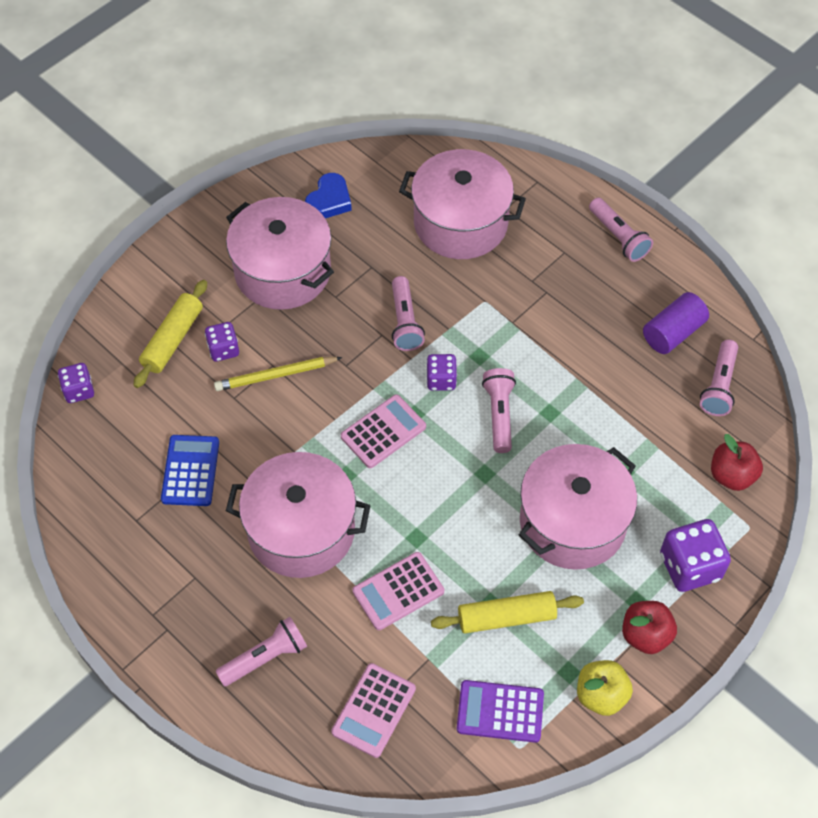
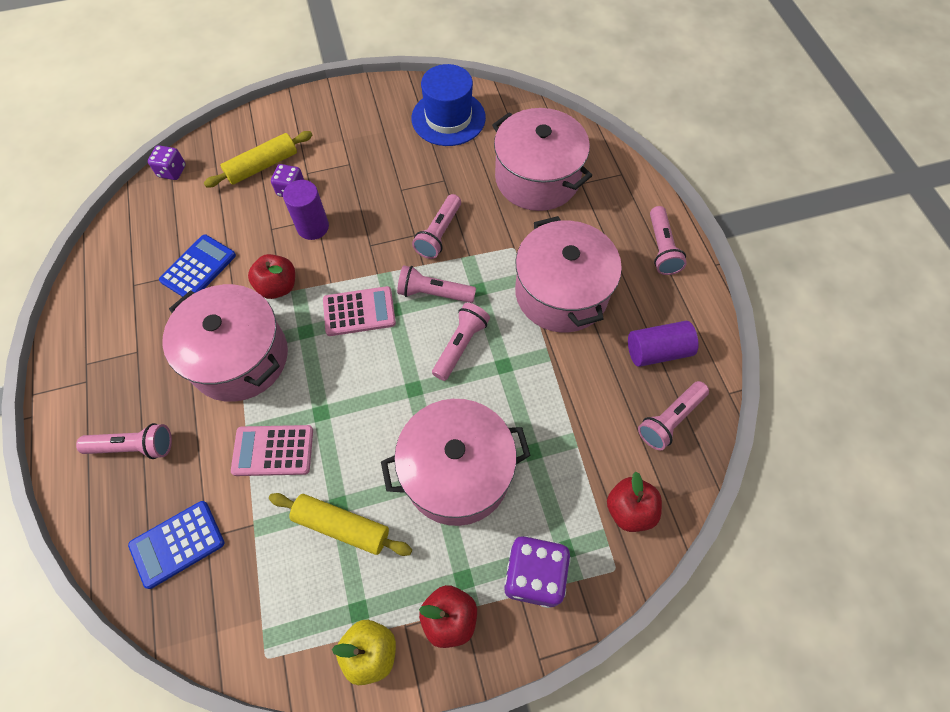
camera: 30 degrees right, 5 degrees up
yellow pencil [214,357,342,391] -> purple cylinder [283,180,329,240]
pink pot [226,197,334,310] -> pink pot moved to [515,216,622,332]
blue heart [305,173,352,218] -> blue hat [412,64,486,146]
pink calculator [331,663,416,758] -> blue calculator [128,501,224,589]
purple dice [426,354,457,391] -> pink flashlight [397,265,476,303]
purple calculator [457,680,544,743] -> none
none -> red apple [248,254,295,299]

